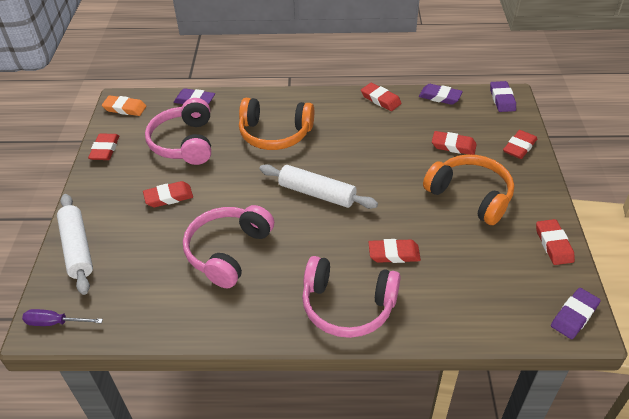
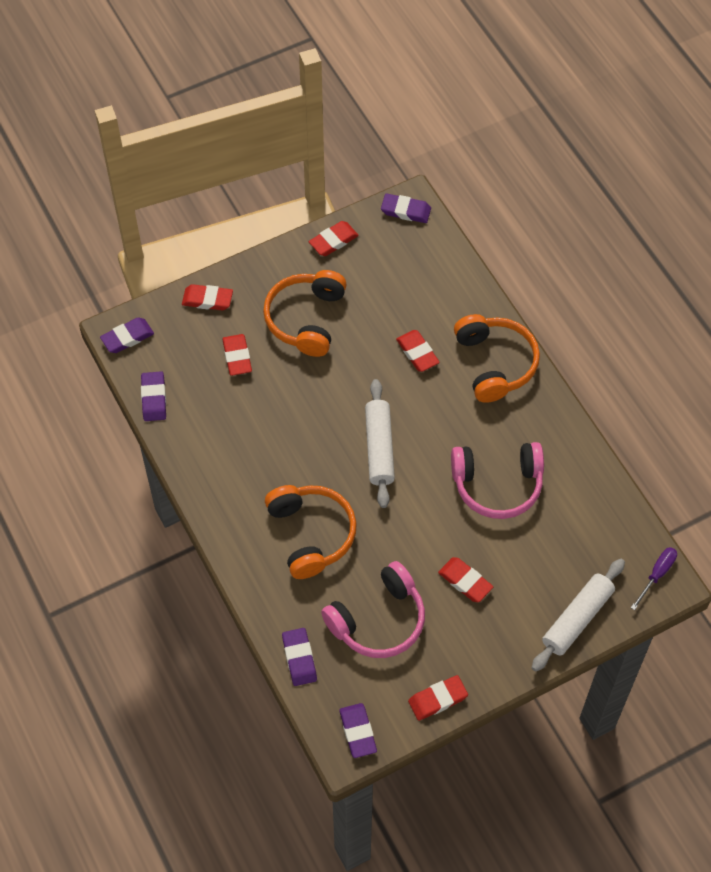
camera: 120 degrees left, 15 degrees up
purple screwdriver [22,309,103,326] -> purple screwdriver turned 120 degrees counterclockwise [631,547,677,610]
orange eraser [102,95,146,116] -> purple eraser [339,703,377,758]
pink headphones [302,256,401,338] -> orange headphones [454,314,540,403]
red eraser [361,83,402,111] -> none

